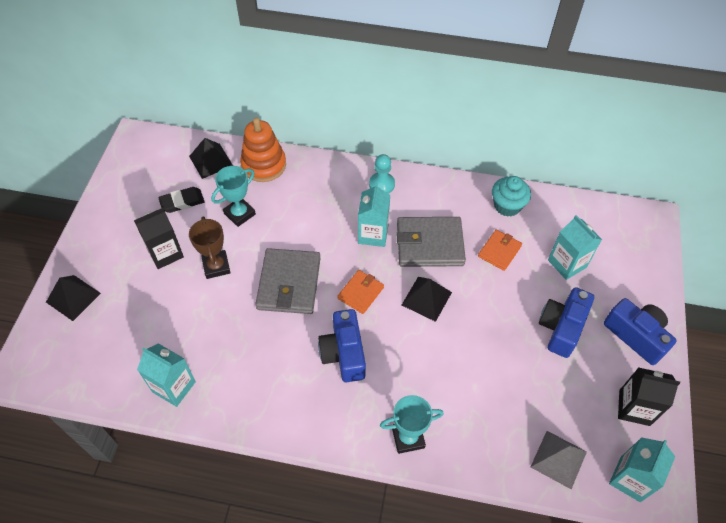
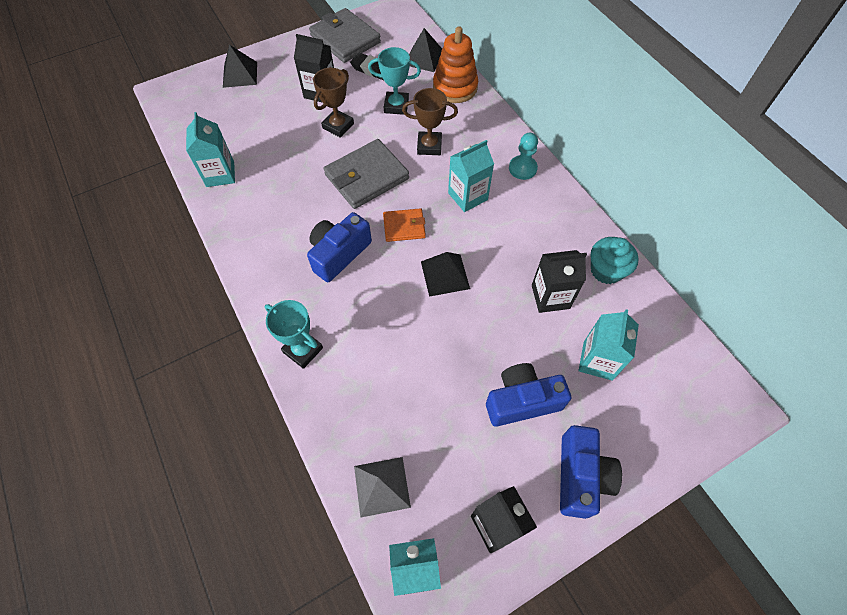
camera: 50 degrees right, 5 degrees up
grey wallet [396,217,466,267] -> grey wallet moved to [309,8,381,63]
orange wallet [478,230,522,271] -> black carton [532,250,587,313]
none -> brown trophy [402,88,458,155]

